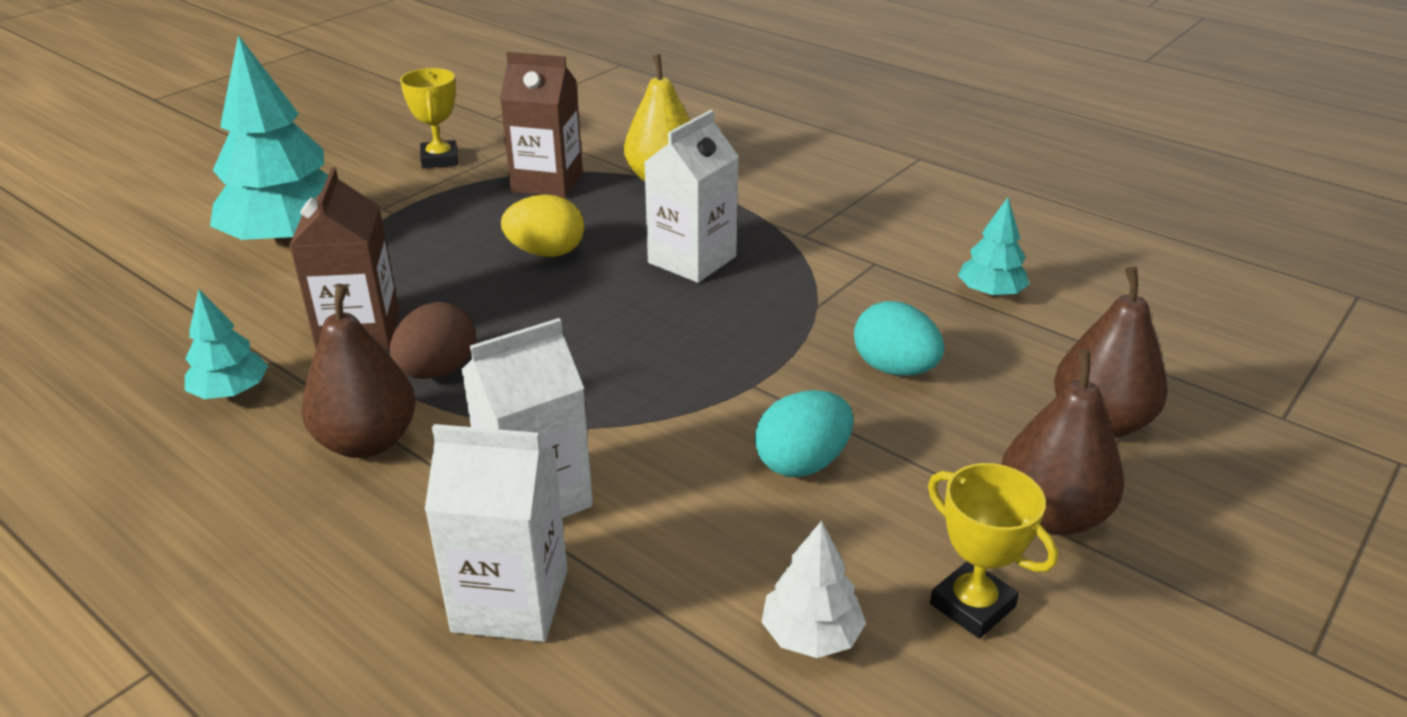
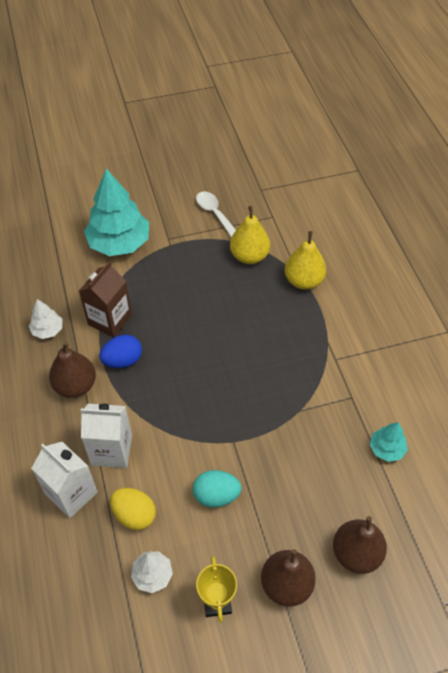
camera: 35 degrees right, 20 degrees up
turquoise tree [185,289,268,399] -> white tree [29,299,62,339]
brown egg [390,302,476,379] -> blue egg [99,335,142,368]
yellow trophy [400,68,458,169] -> white spoon [196,191,236,238]
brown carton [500,52,583,198] -> yellow pear [230,206,270,264]
yellow egg [501,195,584,257] -> yellow egg moved to [110,488,156,530]
white carton [644,110,739,283] -> none
turquoise egg [854,301,944,376] -> none

